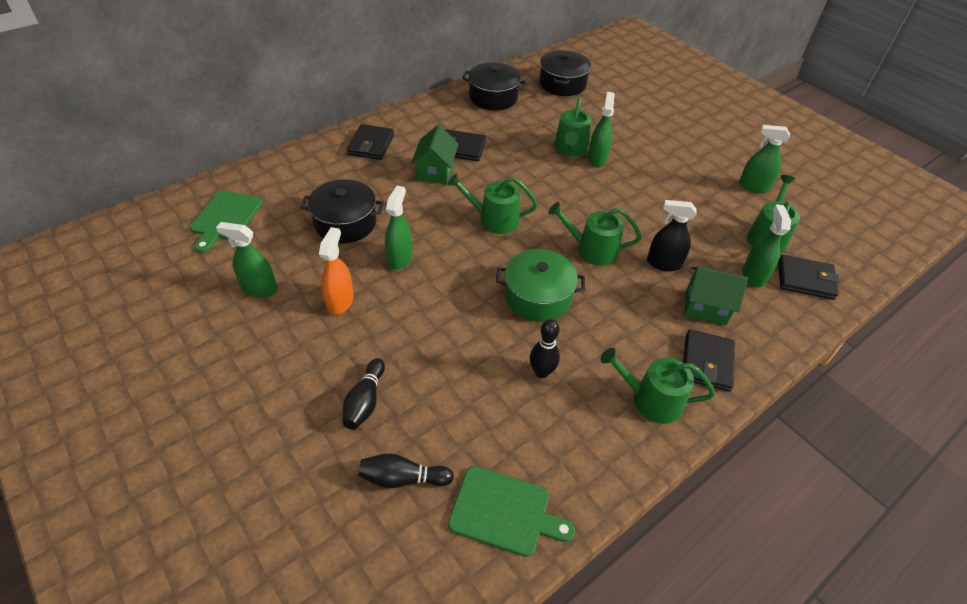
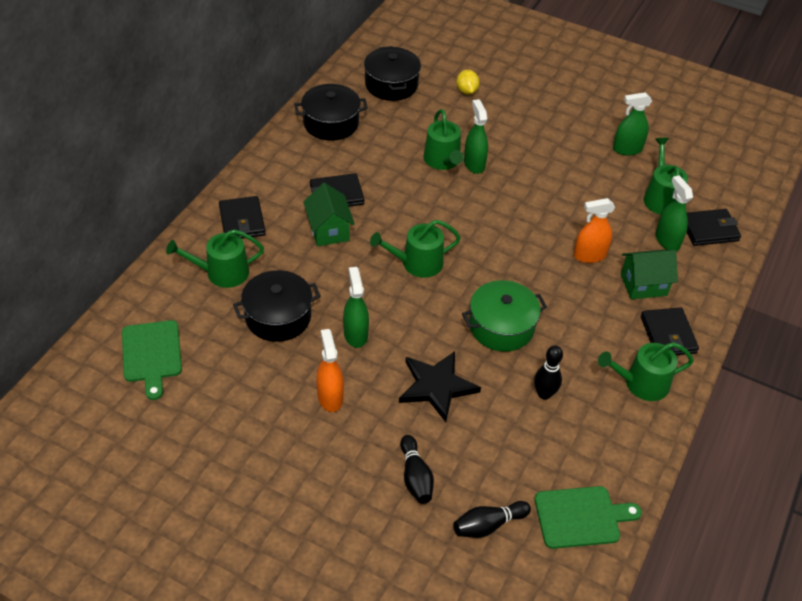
camera: 25 degrees left, 0 degrees up
green spray bottle [216,222,277,297] -> none
green watering can [548,202,642,266] -> green watering can moved to [166,229,264,288]
black spray bottle [647,200,697,272] -> orange spray bottle [574,198,615,263]
none -> black star [399,351,481,422]
none -> yellow lemon [456,70,480,95]

